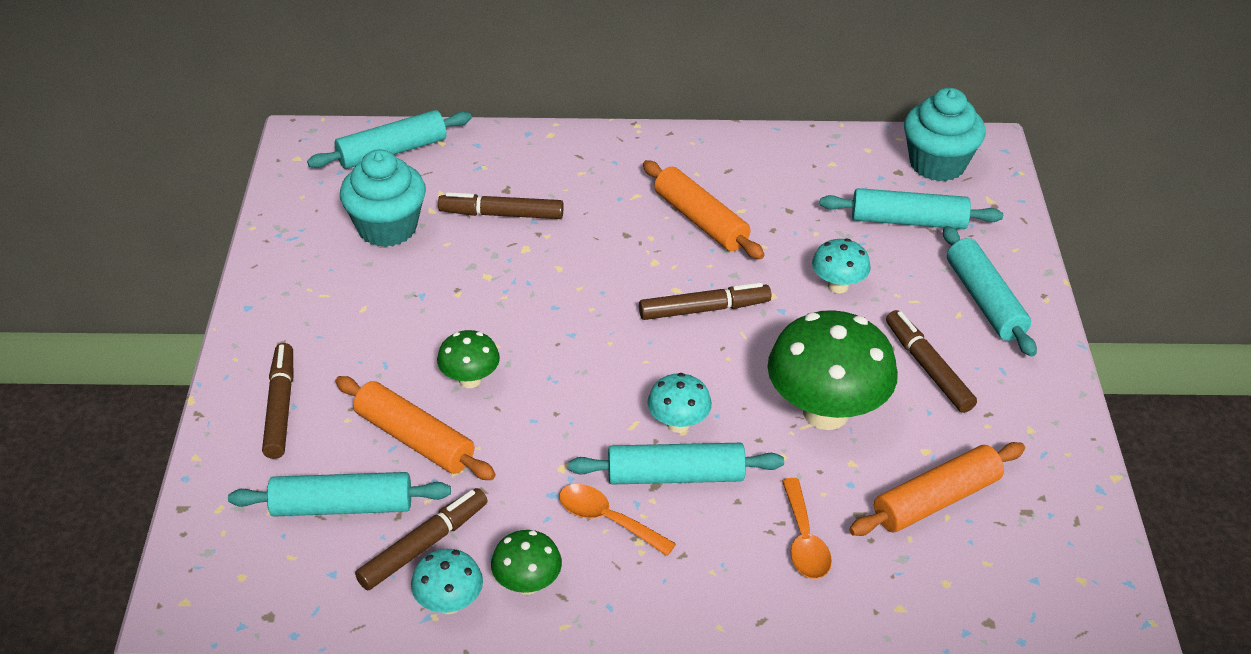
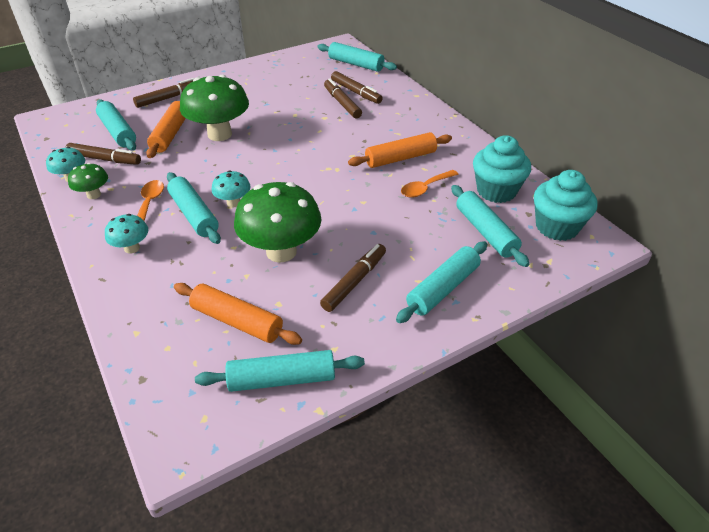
camera: 60 degrees right, 0 degrees up
turquoise cupcake [340,149,426,247] -> turquoise cupcake moved to [473,135,531,203]
green mushroom [437,330,500,388] -> green mushroom [180,75,249,141], size x2.01
brown marker [639,283,771,320] -> brown marker moved to [331,71,383,104]
orange rolling pin [643,160,764,259] -> orange rolling pin turned 45 degrees clockwise [348,132,452,168]
orange spoon [782,478,832,579] -> orange spoon moved to [401,170,459,198]
turquoise mushroom [812,239,871,293] -> turquoise mushroom moved to [105,214,148,254]
none -> turquoise rolling pin [195,350,365,392]

